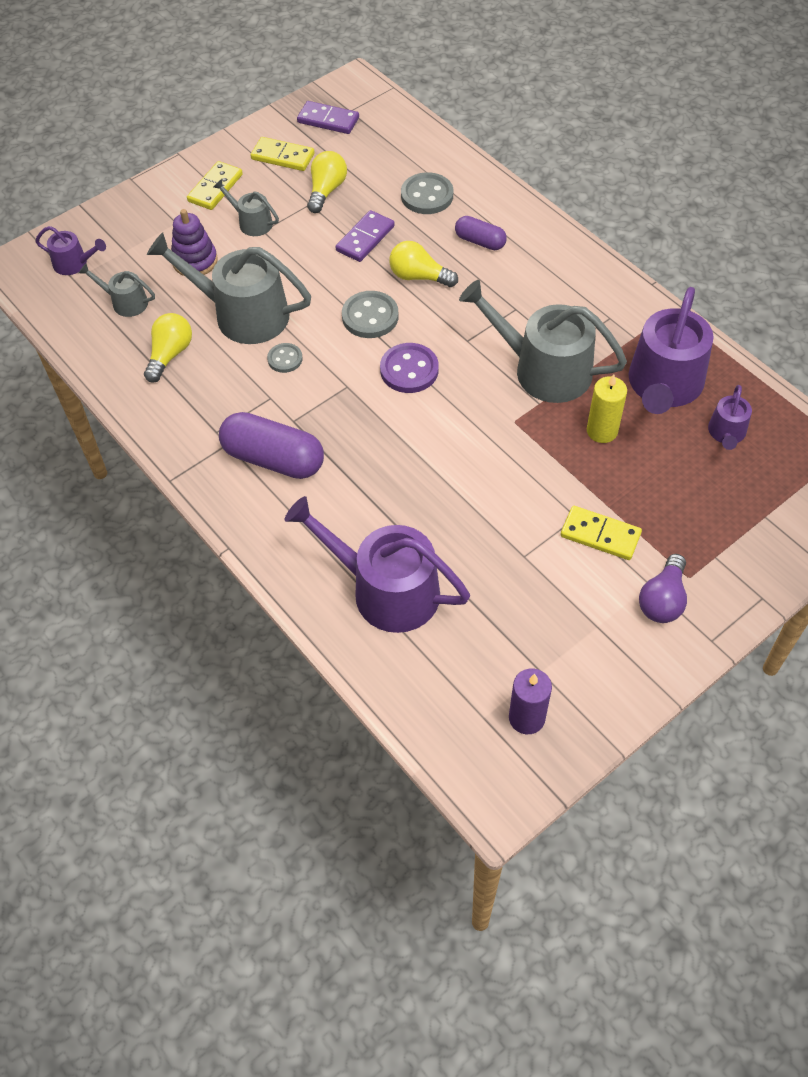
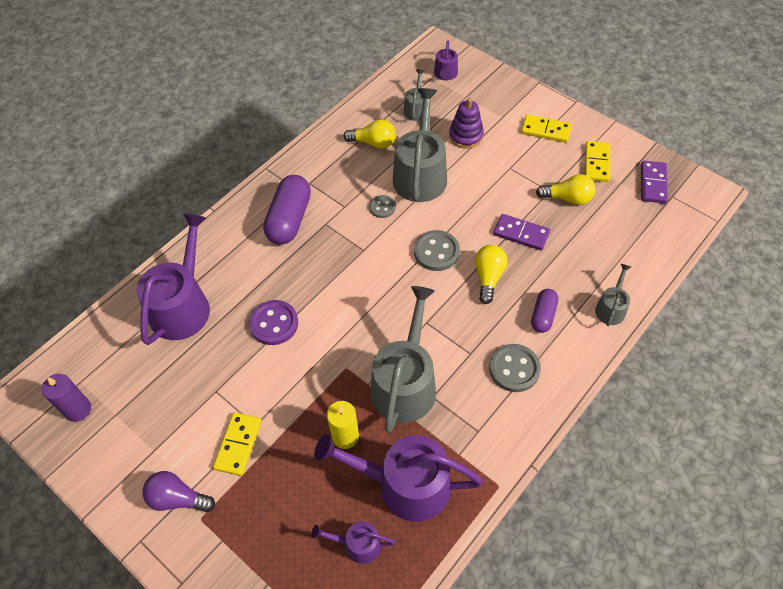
camera: 80 degrees right, 0 degrees up
grey watering can [214,179,279,236] -> grey watering can moved to [595,264,631,326]
purple button [380,343,439,393] -> purple button moved to [249,300,298,345]
grey button [401,172,453,214] -> grey button moved to [489,344,541,392]

